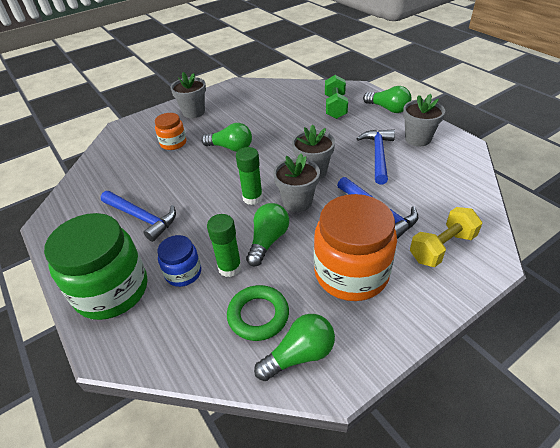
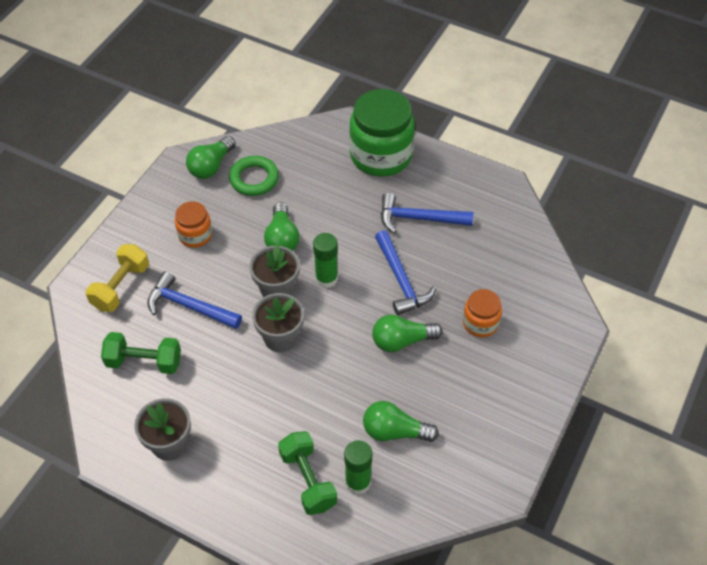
camera: 150 degrees right, 10 degrees up
blue jar [157,235,201,287] -> none
grey flower pot [170,72,206,118] -> none
green glue stick [207,214,242,277] -> green glue stick moved to [344,440,372,495]
orange jar [314,194,397,301] -> orange jar [175,201,212,248], size x0.51
blue hammer [356,129,395,184] -> blue hammer moved to [375,230,436,315]
green light bulb [363,86,411,113] -> green light bulb moved to [363,401,439,442]
none -> green dumbbell [101,332,181,374]

